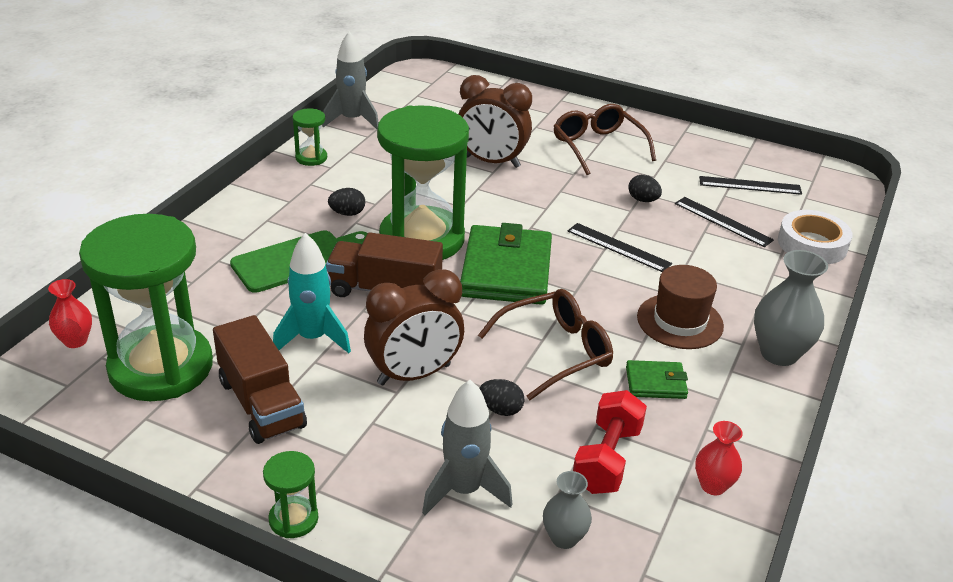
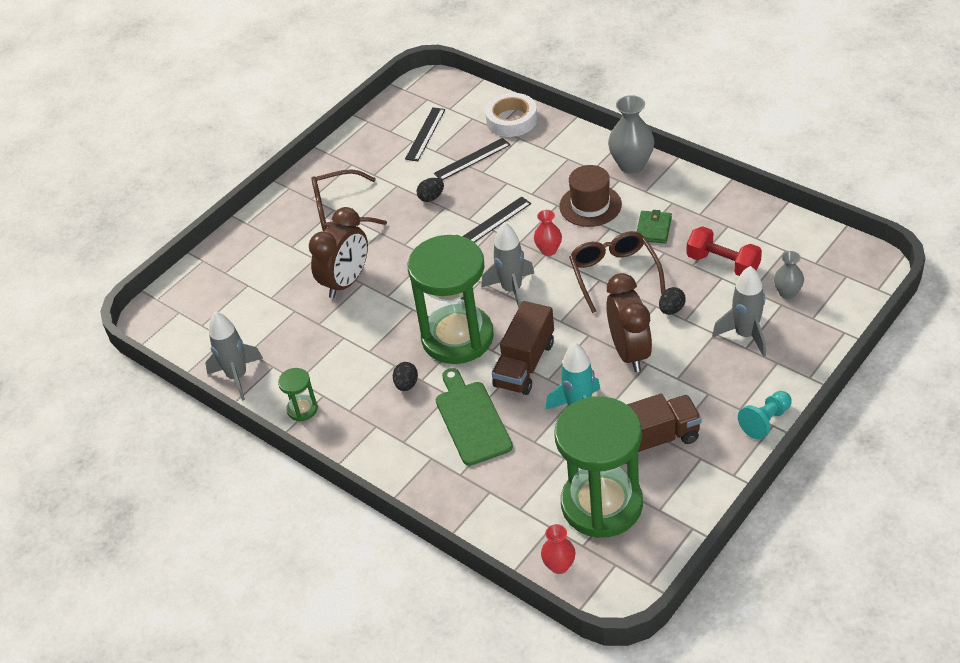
camera: 70 degrees left, 10 degrees up
green hourglass [263,451,318,538] -> turquoise pawn [738,391,792,440]
green wallet [460,223,552,305] -> grey rocket [482,222,534,308]
red vase [695,421,743,495] -> red vase moved to [534,210,562,256]

